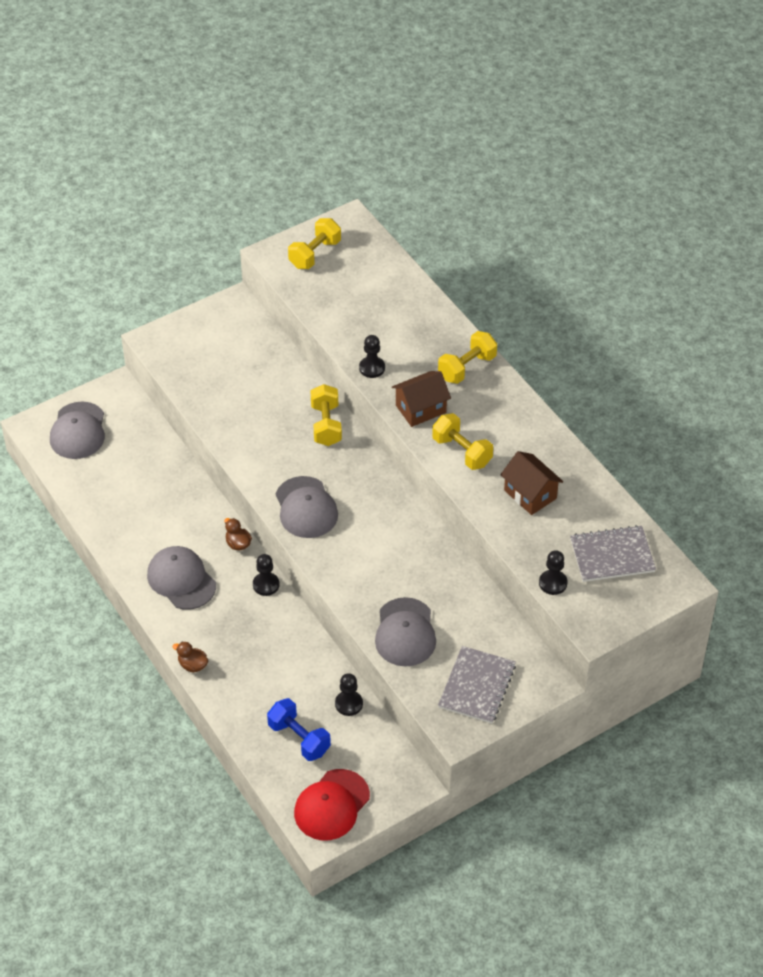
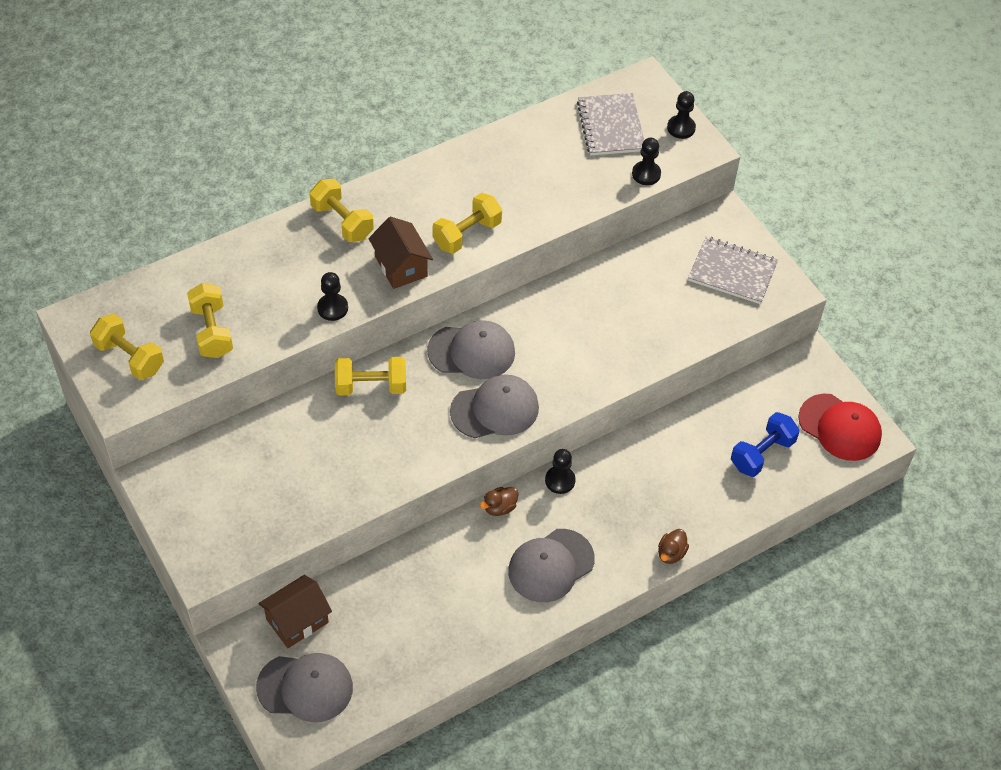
camera: 90 degrees left, 5 degrees up
black pawn [335,673,363,716] -> black pawn moved to [667,91,696,139]
grey cap [375,597,436,666] -> grey cap moved to [427,320,515,379]
brown house [500,451,563,515] -> brown house moved to [258,575,332,648]
none -> yellow dumbbell [187,283,233,358]

